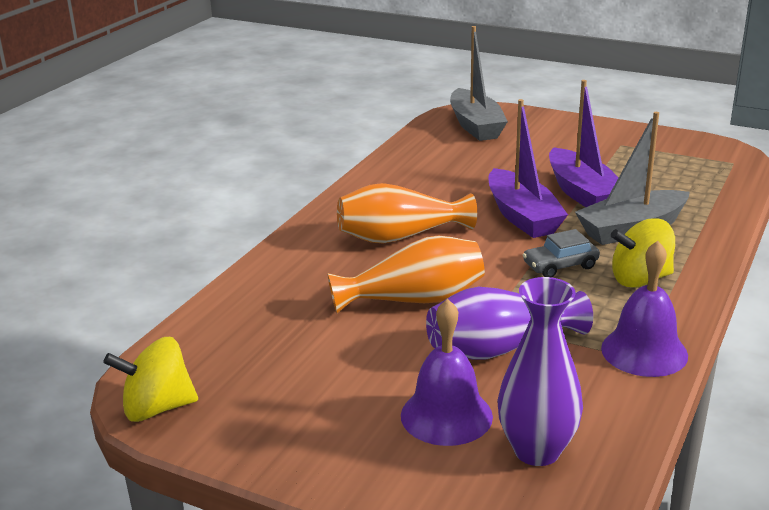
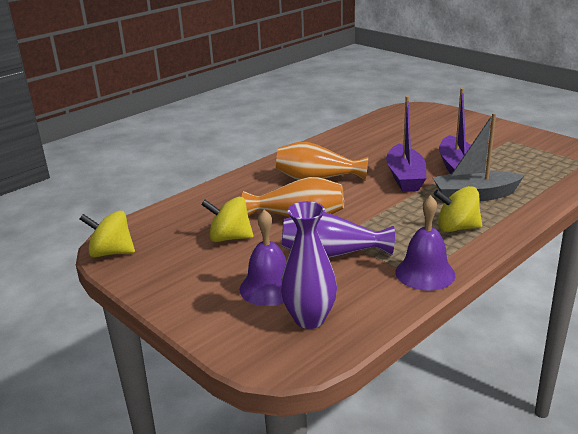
camera: 20 degrees right, 0 degrees up
grey boat [450,26,508,141] -> none
grey car [523,229,600,277] -> none
none -> yellow spinning top [201,197,253,242]

